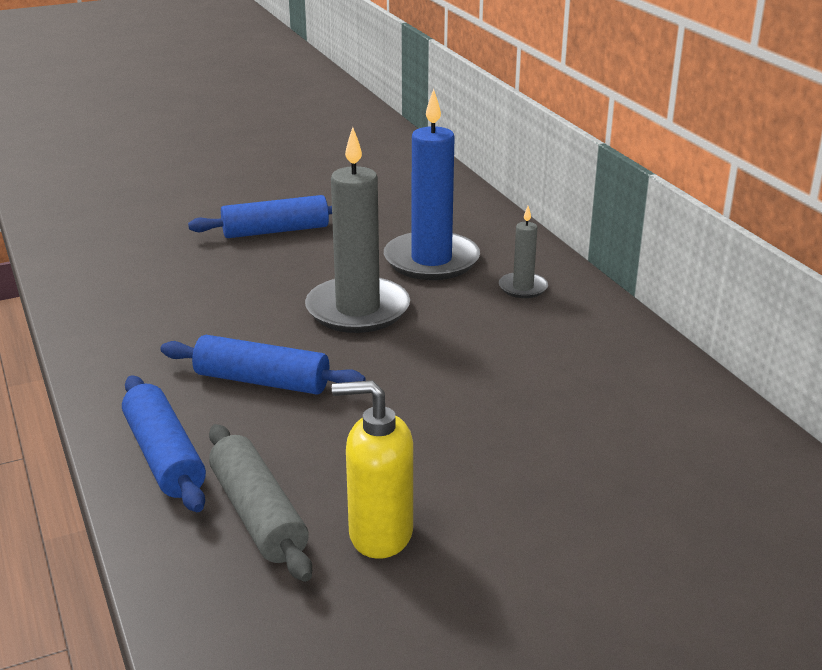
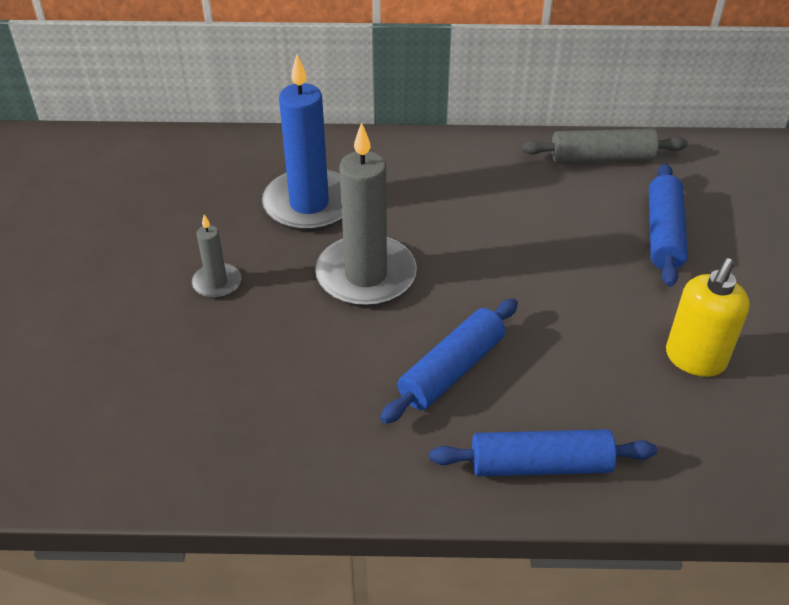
camera: 65 degrees left, 15 degrees up
blue rolling pin [188,195,332,238] -> blue rolling pin moved to [649,163,688,287]
grey rolling pin [209,424,312,582] -> grey rolling pin moved to [521,129,688,163]
grey candle [499,206,548,298] -> grey candle moved to [191,214,241,299]

